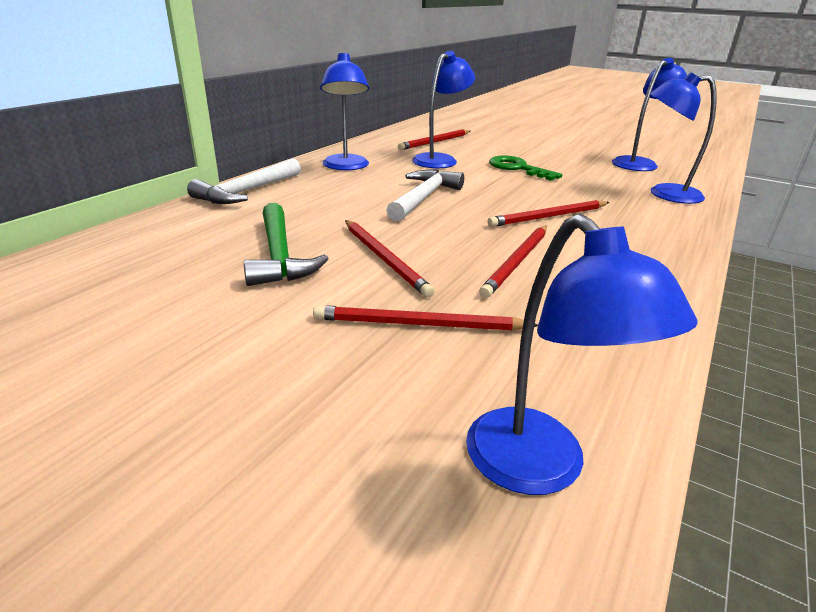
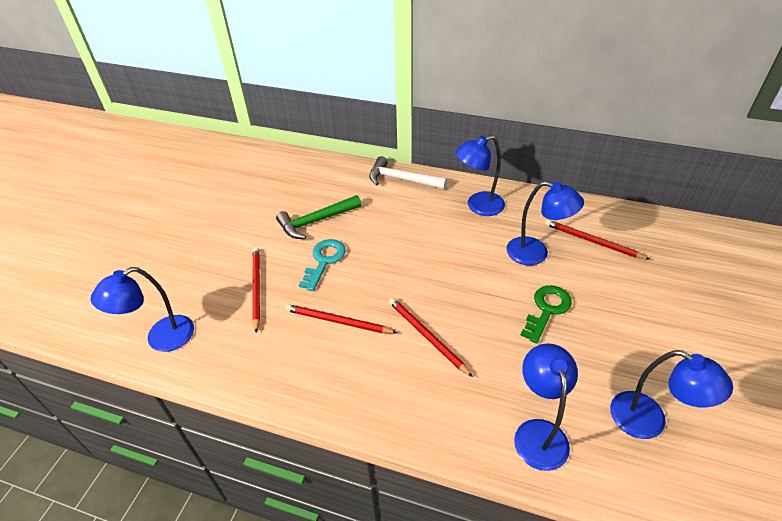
camera: 80 degrees right, 15 degrees up
red pencil [345,220,435,298] -> turquoise key [299,239,346,291]
white hammer [386,169,464,221] -> none

